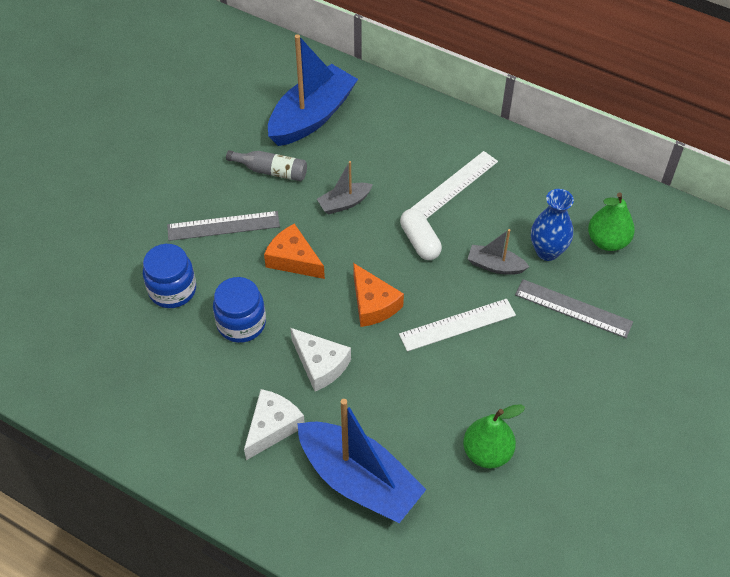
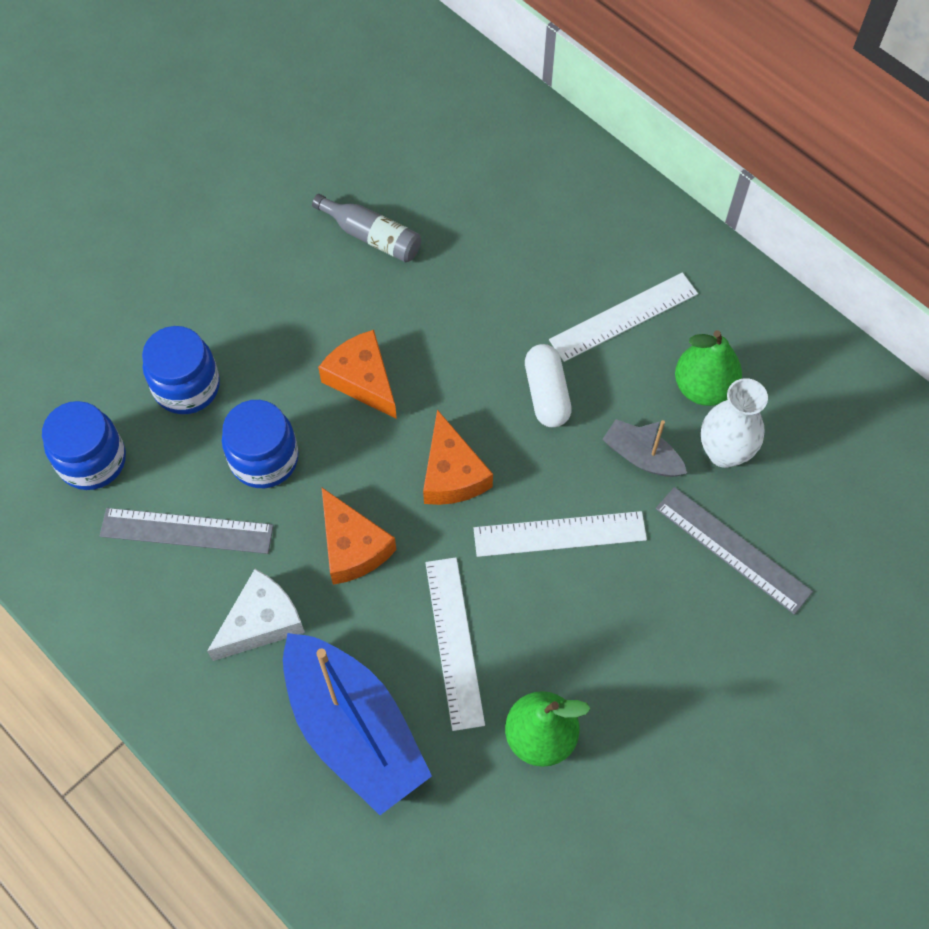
camera: 15 degrees right, 10 degrees up
grey ruler [167,211,280,241] -> grey ruler moved to [100,508,274,554]
blue boat [268,34,358,146] -> none
white cheese [290,328,351,391] -> orange cheese [322,488,396,585]
grey boat [317,161,373,215] -> none
blue vase [531,189,574,261] -> white vase [701,378,768,468]
green pear [588,192,635,251] -> green pear moved to [675,330,742,406]
none -> blue jar [42,401,126,490]
none -> white ruler [425,557,485,731]

